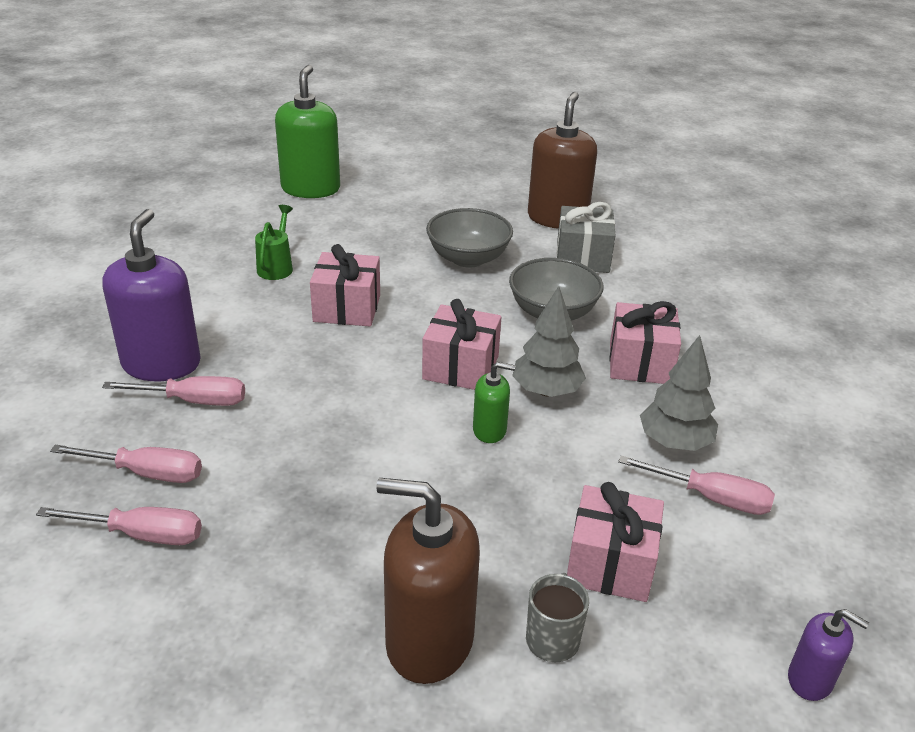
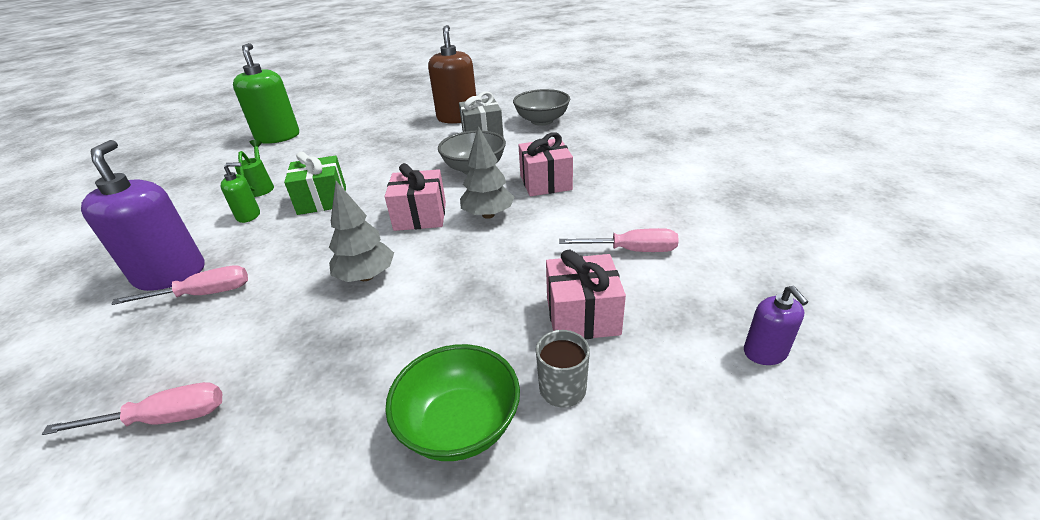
camera: 15 degrees left, 0 degrees up
pink screwdriver [50,445,202,483] -> none
pink gift [310,244,380,326] -> green gift [284,152,346,215]
brown soap dispenser [376,478,480,684] -> green bowl [385,344,520,461]
grey bowl [426,208,513,268] -> grey bowl moved to [513,89,570,125]
green soap dispenser [473,362,515,443] -> green soap dispenser moved to [221,162,260,223]
grey tree [640,335,718,451] -> grey tree moved to [329,181,394,282]
purple soap dispenser [788,609,869,701] -> purple soap dispenser turned 60 degrees clockwise [744,286,808,365]

